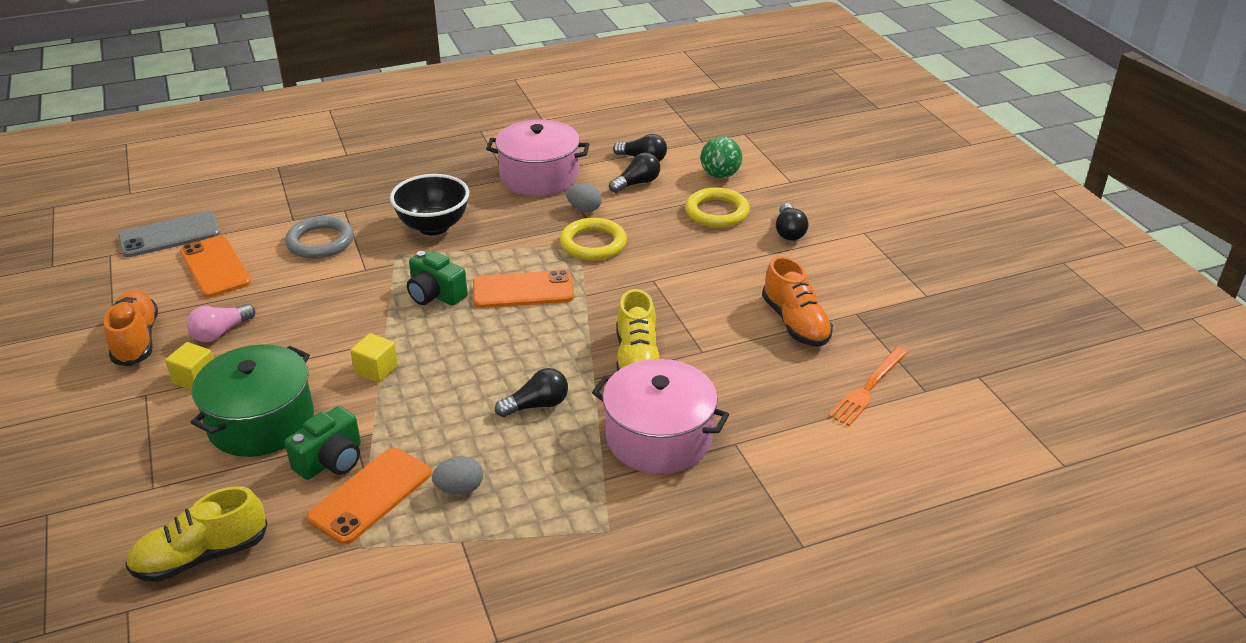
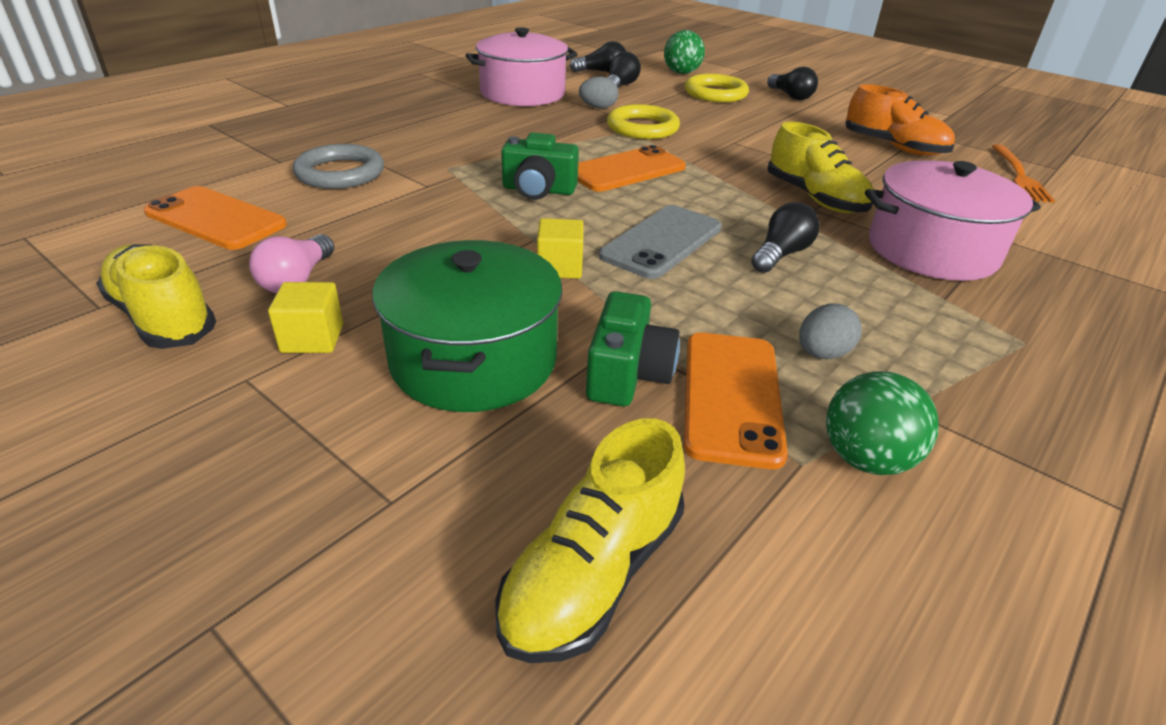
camera: 30 degrees left, 0 degrees up
orange shoe [104,290,158,366] -> yellow shoe [96,244,216,349]
grey phone [118,211,220,257] -> grey phone moved to [599,205,722,279]
black bowl [390,174,469,235] -> none
none -> green ball [826,371,939,475]

